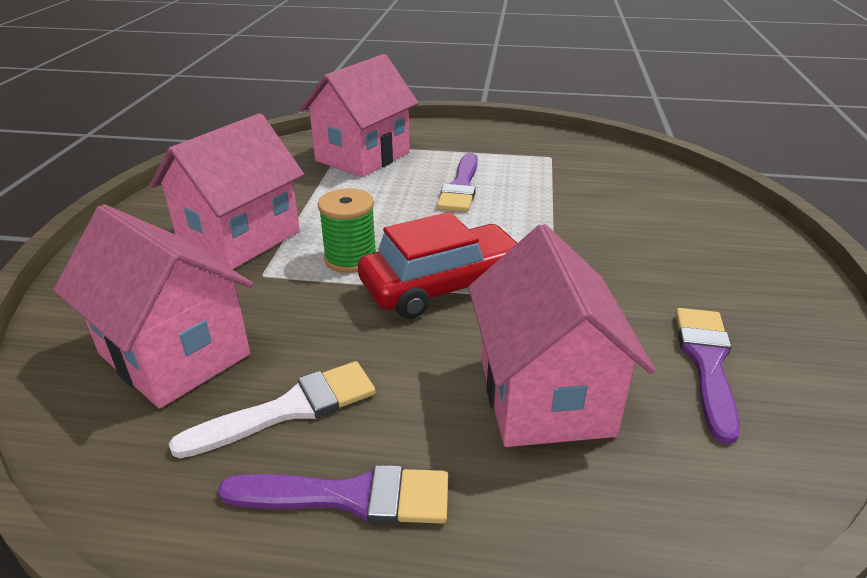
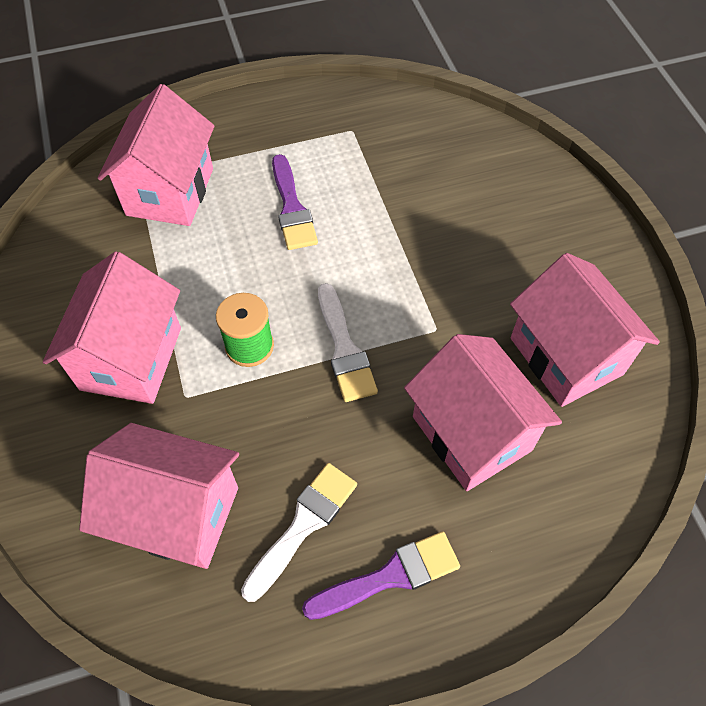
camera: 25 degrees left, 25 degrees up
red car [358,212,517,319] -> white brush [318,283,378,402]
purple brush [676,308,740,444] -> pink house [510,253,660,407]

